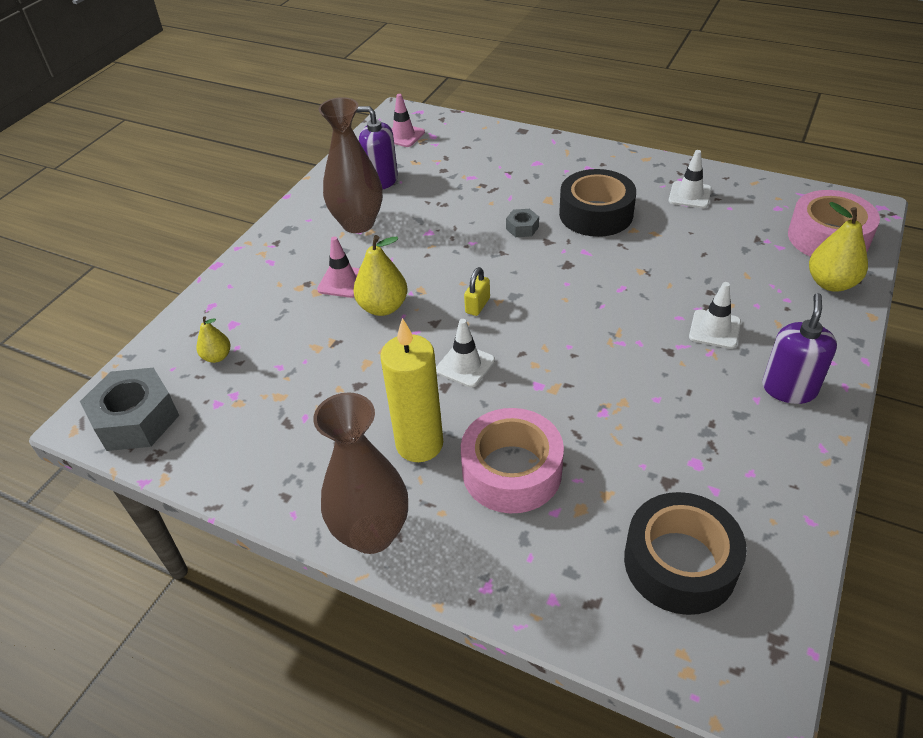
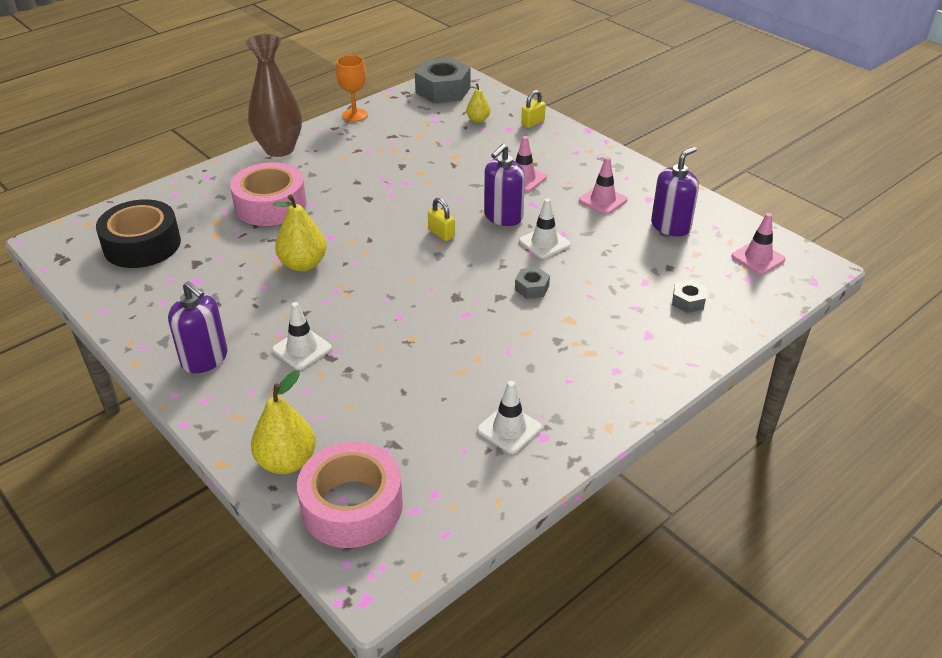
camera: 110 degrees right, 5 degrees down
brown vase [319,97,383,233] -> pink traffic cone [579,157,628,215]
yellow pear [353,235,407,316] -> yellow pear moved to [273,194,326,272]
yellow candle [380,318,443,462] -> none
white traffic cone [436,319,495,387] -> white traffic cone moved to [519,198,571,259]
black tape [559,169,636,237] -> none
none -> orange goblet [336,55,368,122]
none -> purple soap dispenser [484,144,525,226]
none -> yellow padlock [521,90,546,128]
none -> grey nut [672,280,707,313]

